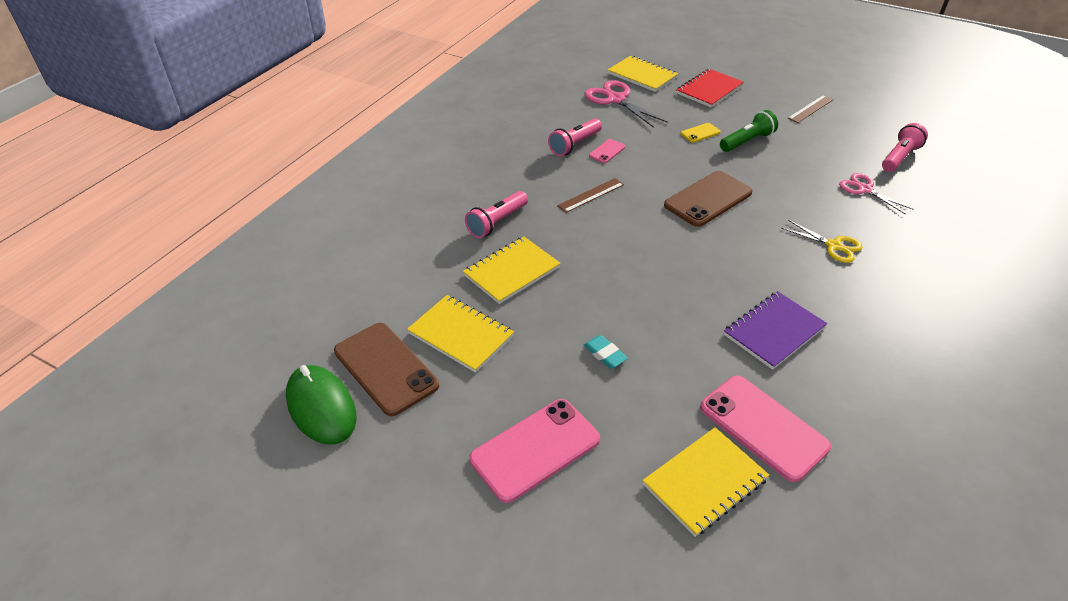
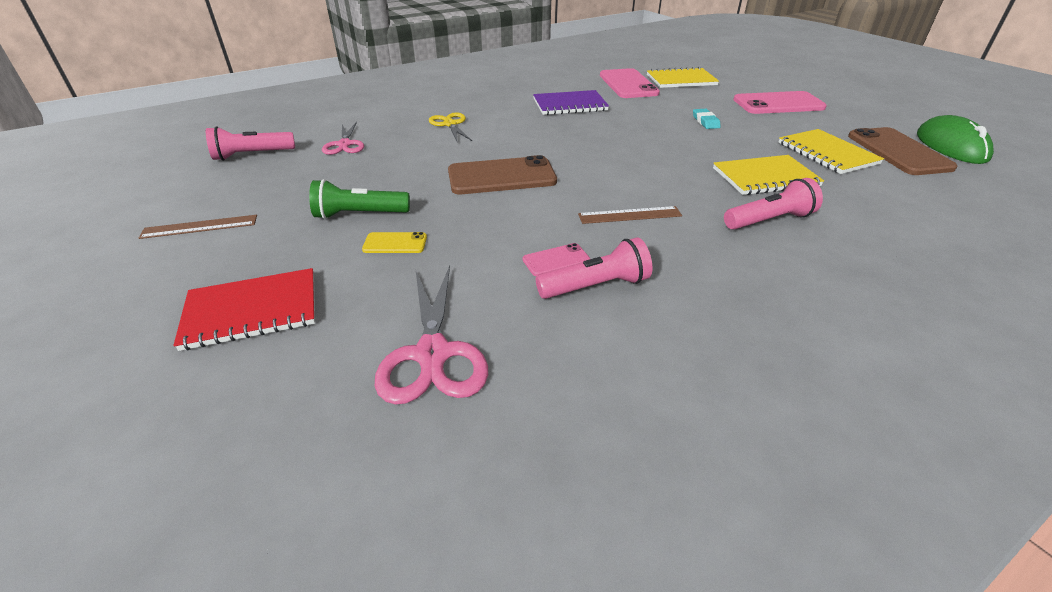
camera: 150 degrees left, 5 degrees down
yellow notebook [608,56,678,92] -> none

